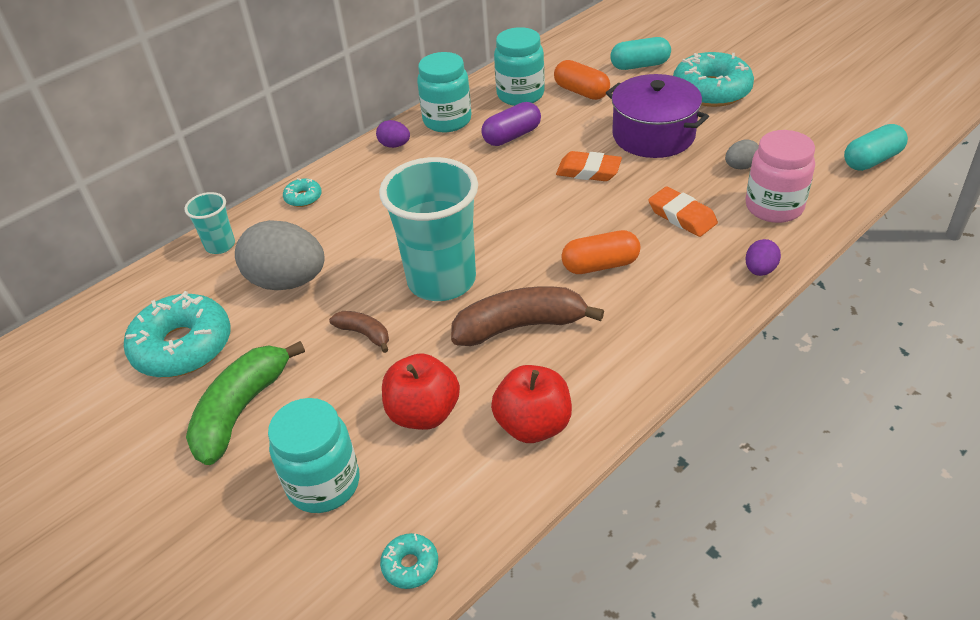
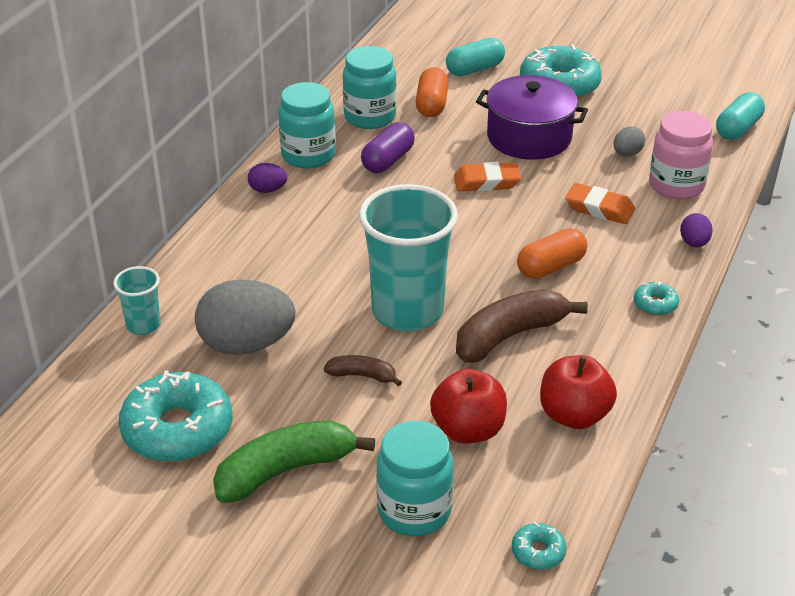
camera: 25 degrees left, 5 degrees down
green banana [186,341,305,465] -> green banana turned 60 degrees clockwise [213,420,375,503]
turquoise donut [283,178,322,207] -> turquoise donut moved to [634,281,679,316]
orange capsule [554,60,610,100] -> orange capsule turned 75 degrees clockwise [415,67,449,117]

